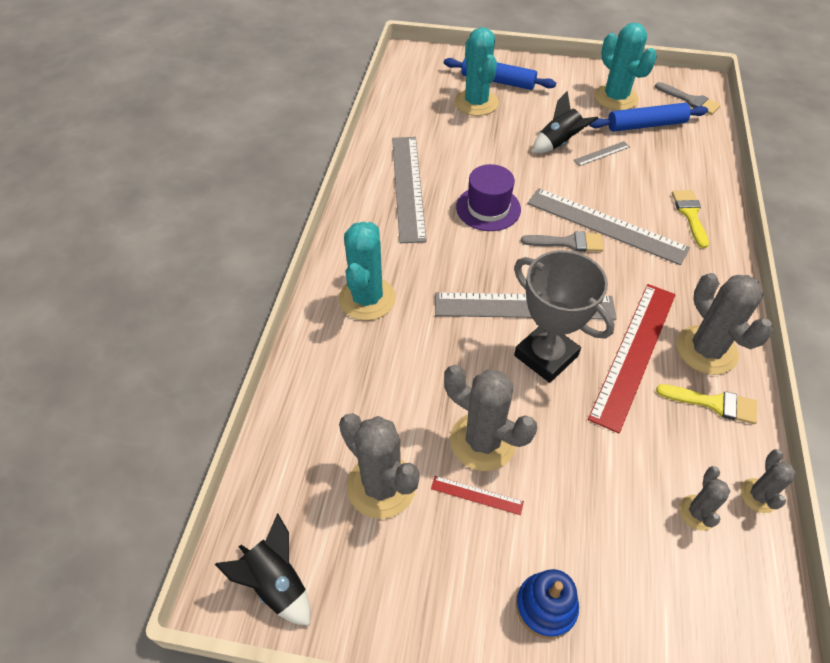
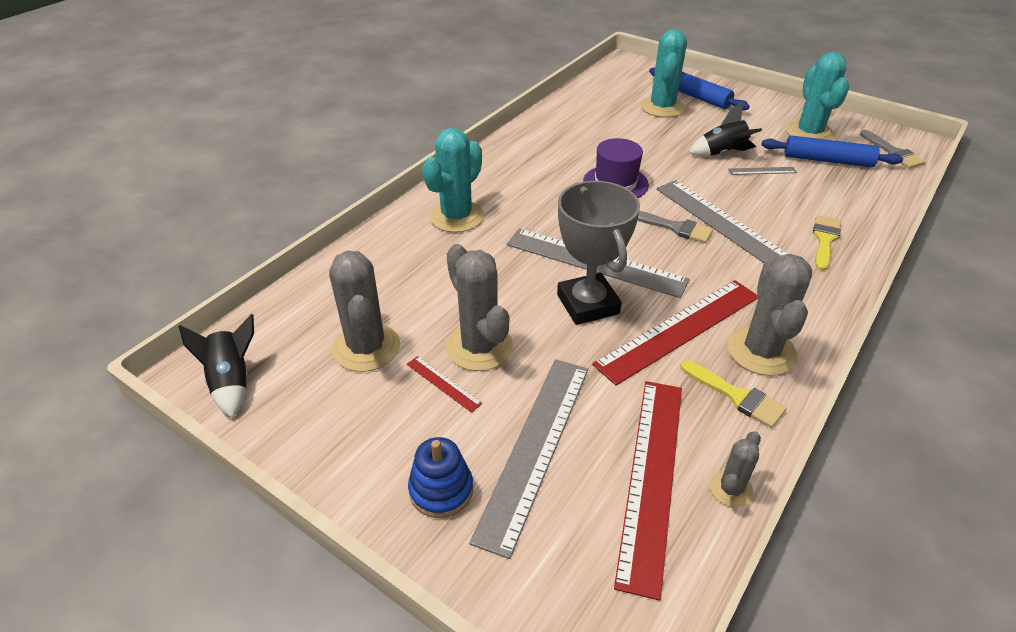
camera: 25 degrees right, 10 degrees down
grey ruler [392,137,427,243] -> grey ruler moved to [469,359,588,559]
grey cactus [679,466,730,531] -> red ruler [614,381,682,601]

